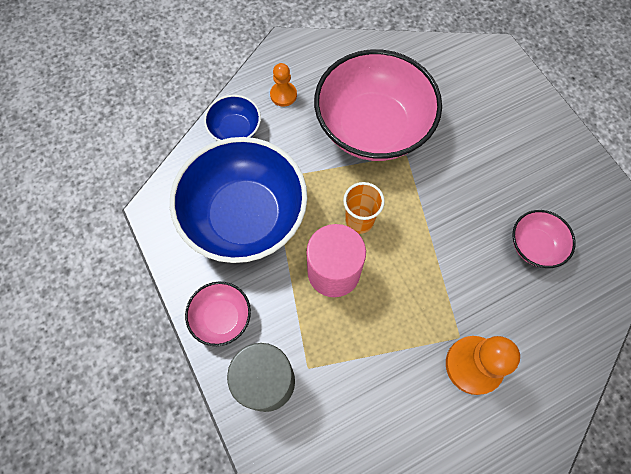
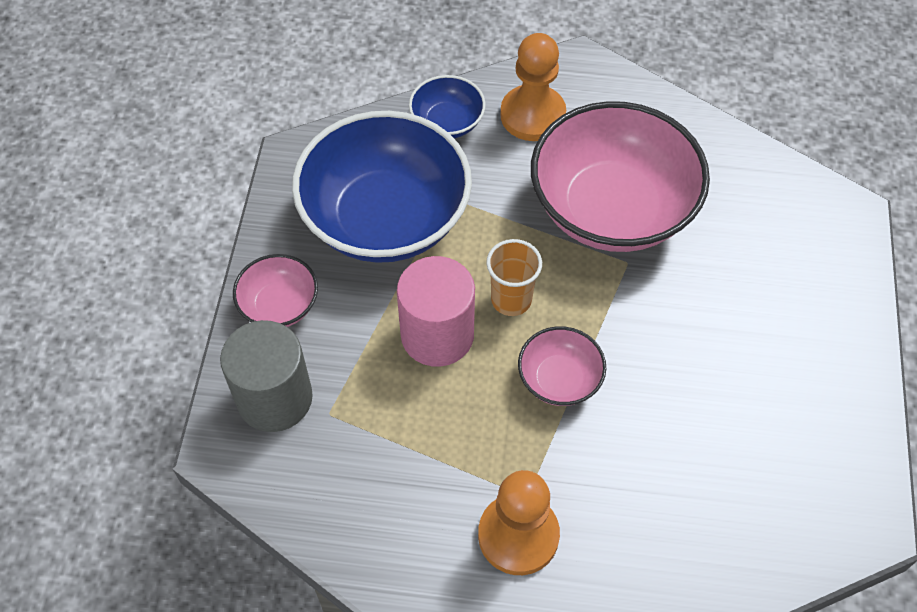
camera: 35 degrees right, 10 degrees down
orange pawn [270,63,297,106] -> orange pawn [500,33,566,141], size x1.74
pink bowl [513,210,575,268] -> pink bowl moved to [518,326,606,406]

